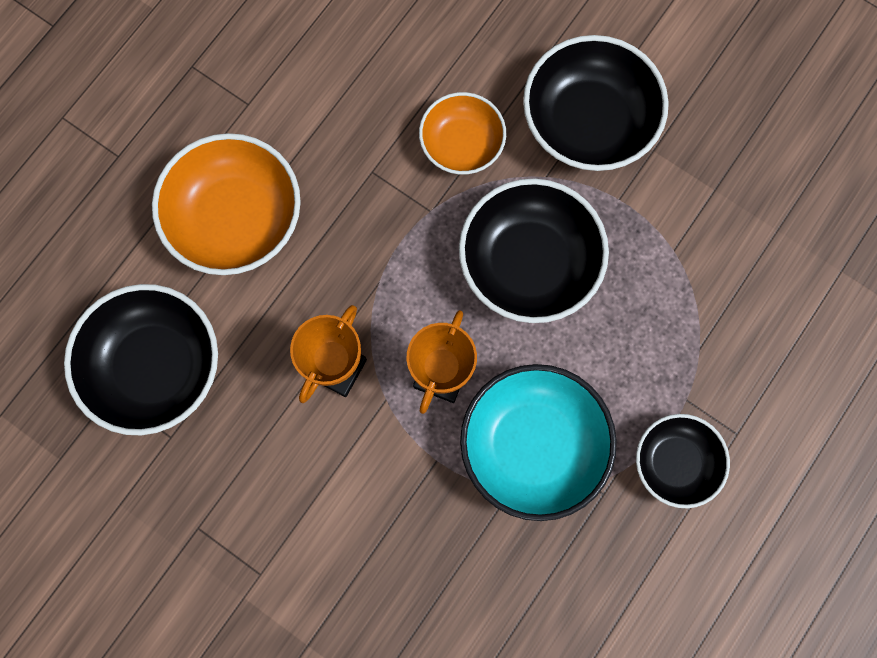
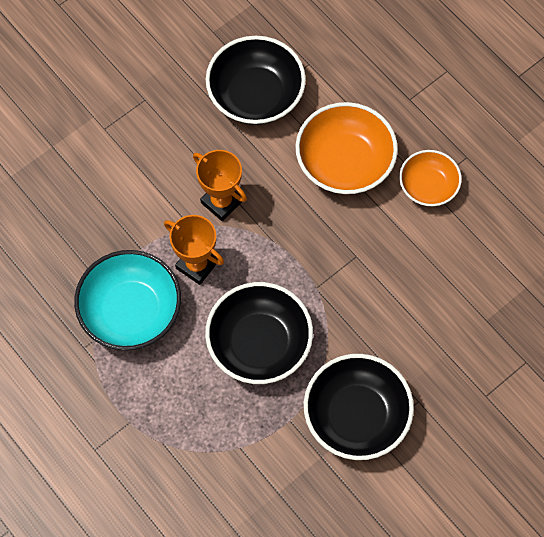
camera: 105 degrees right, 10 degrees down
orange bowl [419,92,506,175] -> orange bowl moved to [399,150,462,206]
black bowl [636,414,730,508] -> none

